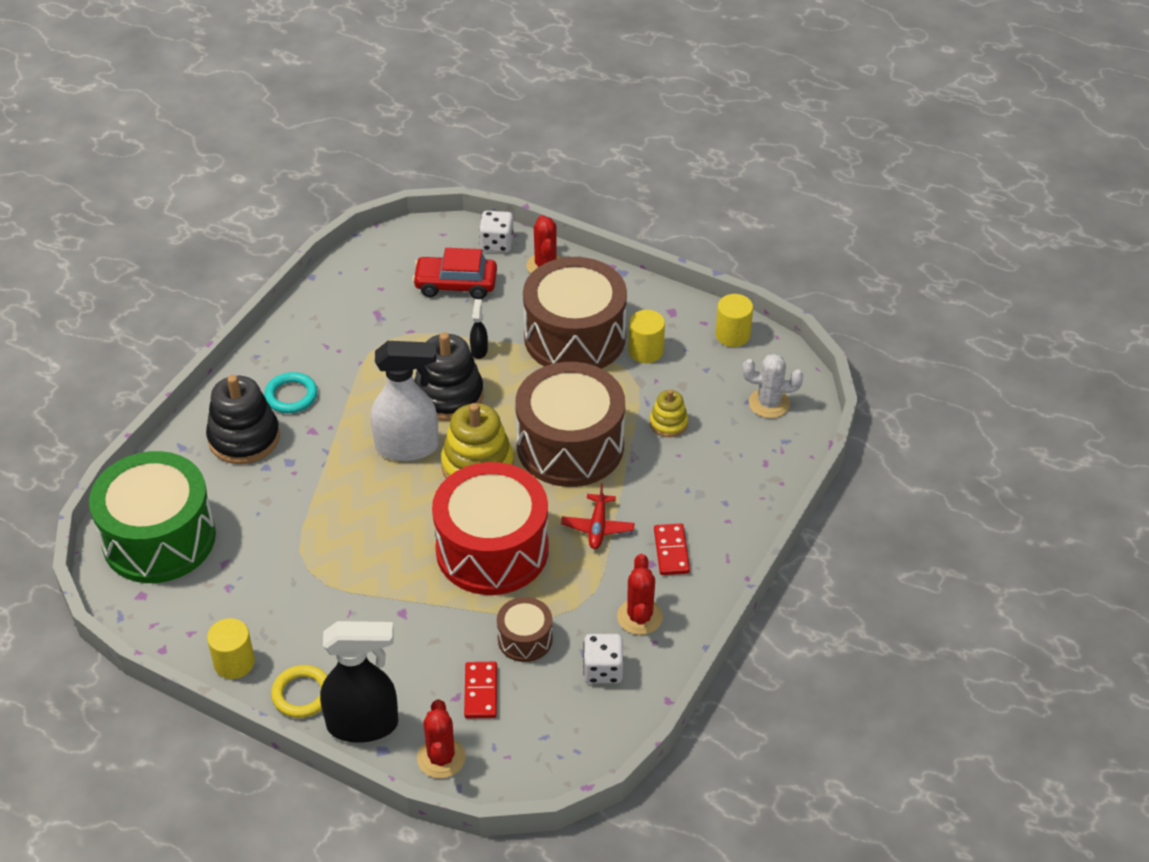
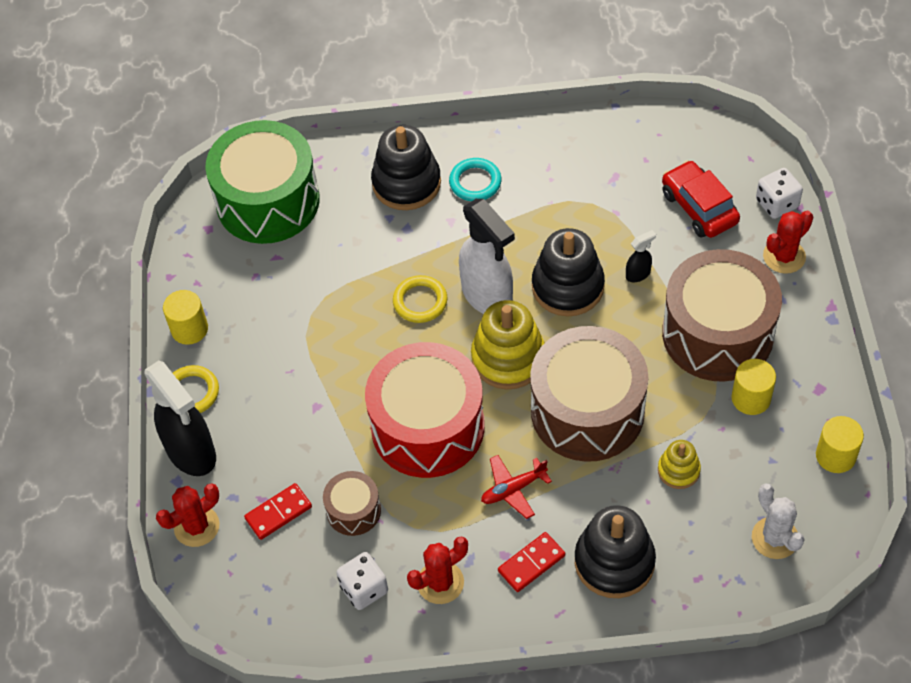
camera: 60 degrees right, 10 degrees up
none -> yellow ring [393,275,448,323]
none -> black stacking toy [575,505,656,598]

